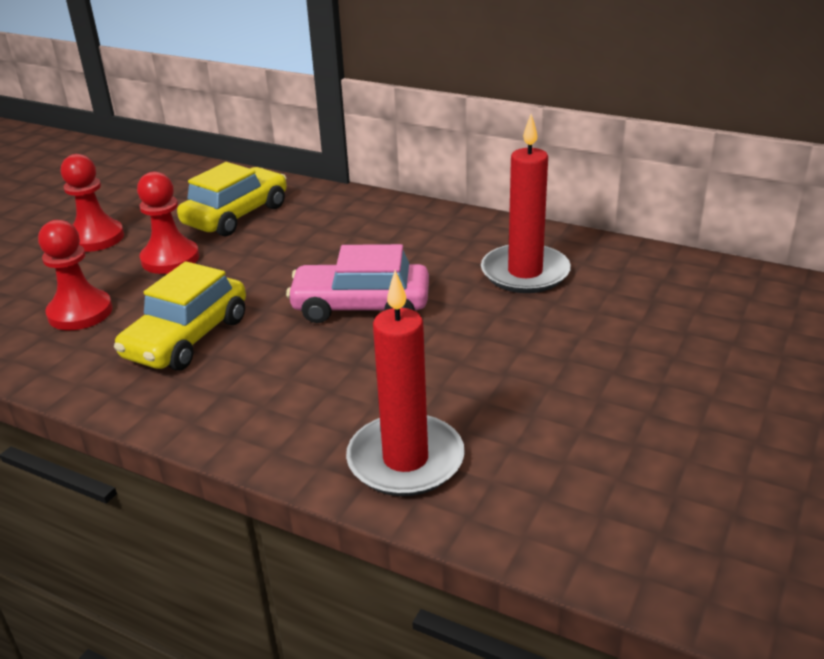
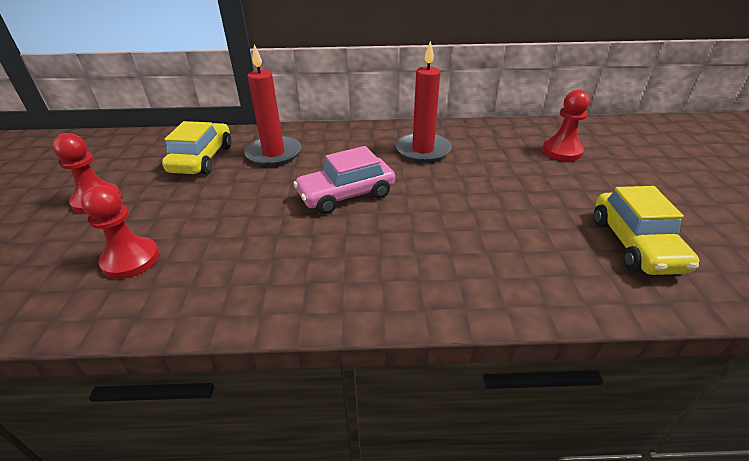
camera: 30 degrees left, 5 degrees up
yellow car [114,261,246,371] -> yellow car moved to [593,186,699,275]
red pawn [137,172,199,274] -> red pawn moved to [542,89,590,161]
red candle [346,270,465,496] -> red candle moved to [244,44,301,166]

